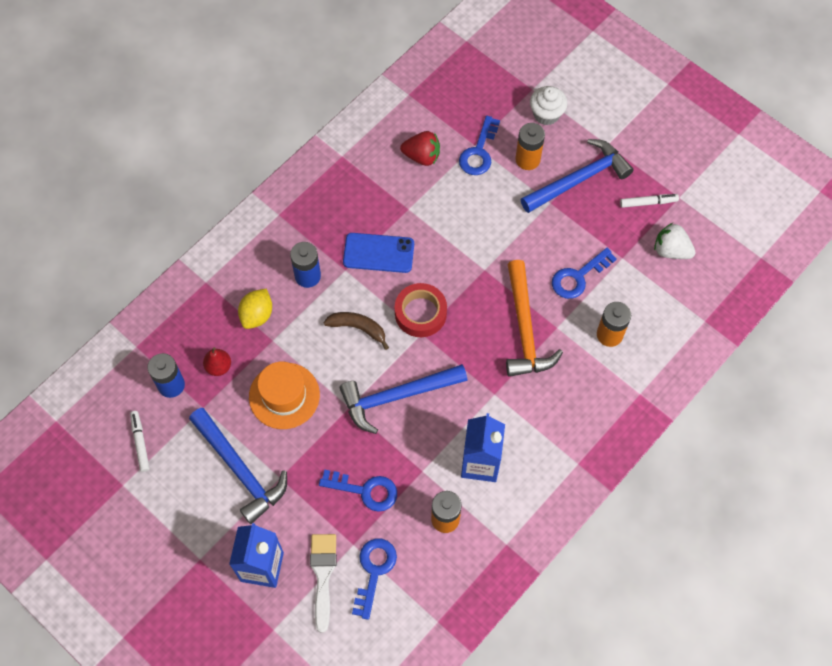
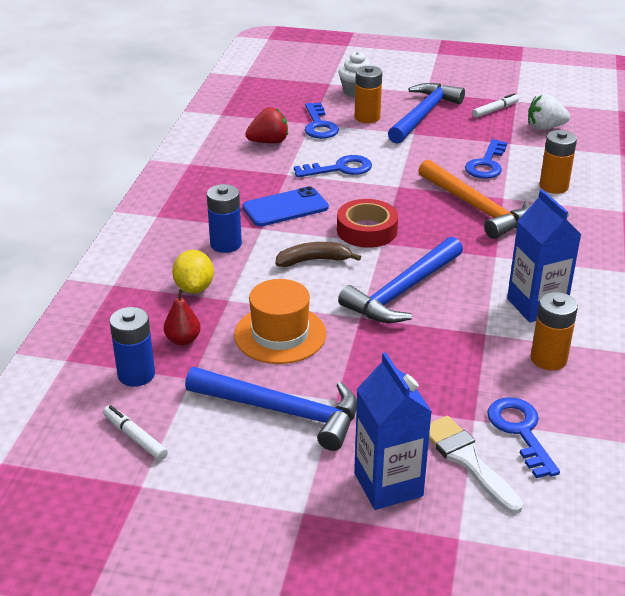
camera: 30 degrees left, 30 degrees down
blue key [319,469,397,512] -> blue key moved to [294,155,372,177]

